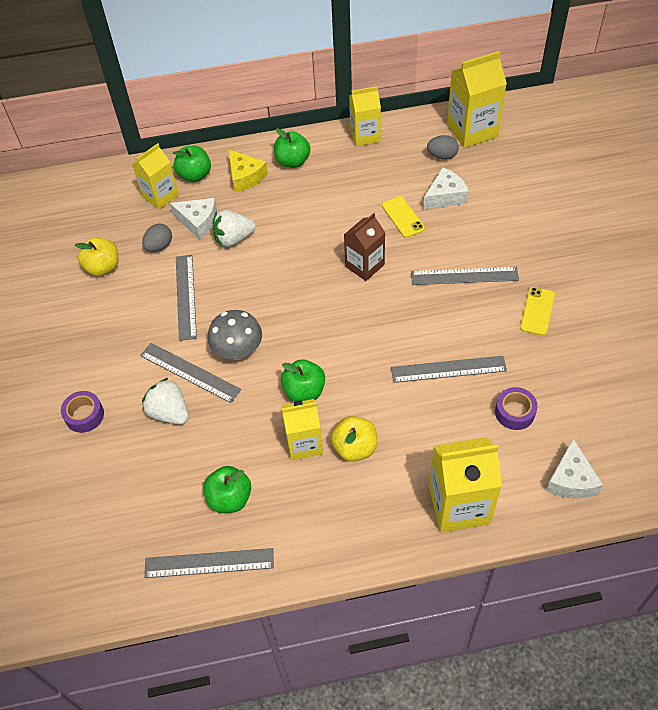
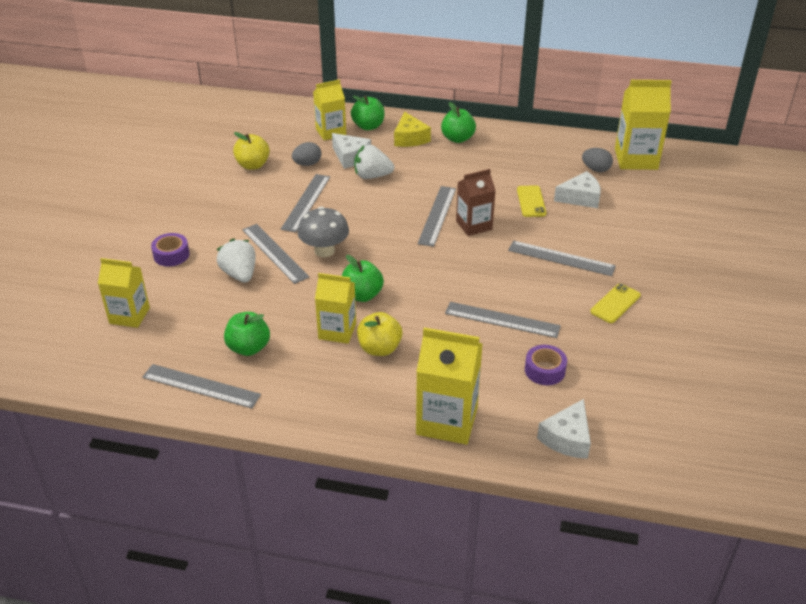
camera: 20 degrees right, 15 degrees down
yellow carton [349,86,381,146] -> yellow carton moved to [98,258,150,328]
none -> grey ruler [417,186,456,247]

